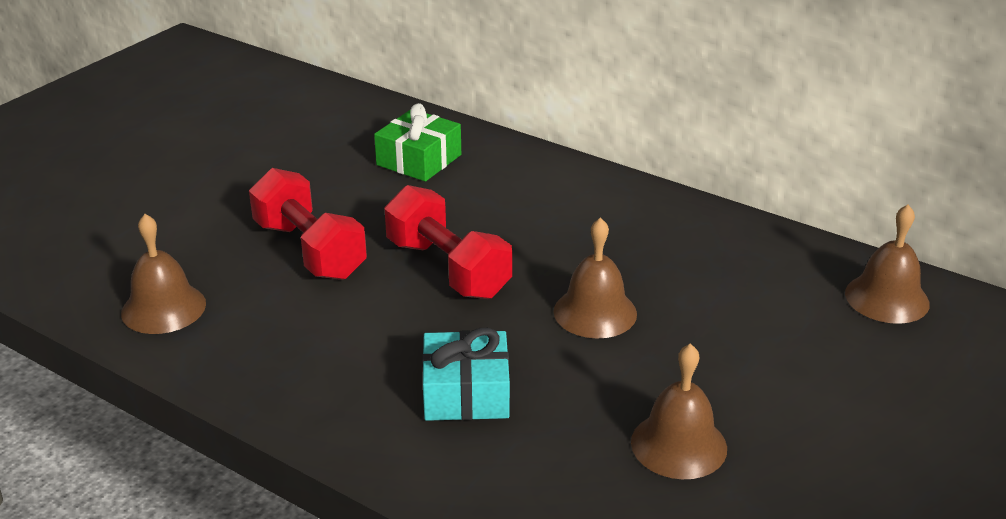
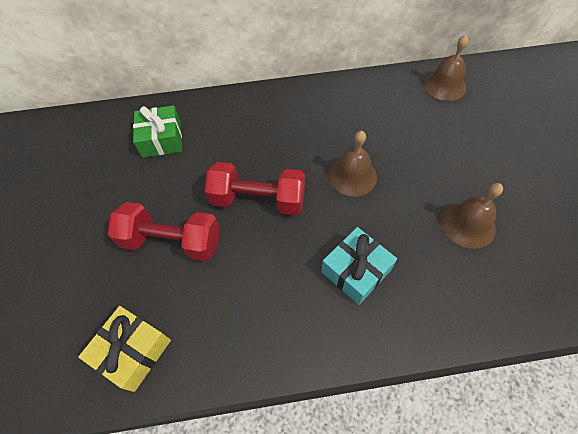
camera: 40 degrees left, 25 degrees up
brown bell [121,214,206,334] -> yellow gift [78,306,171,392]

